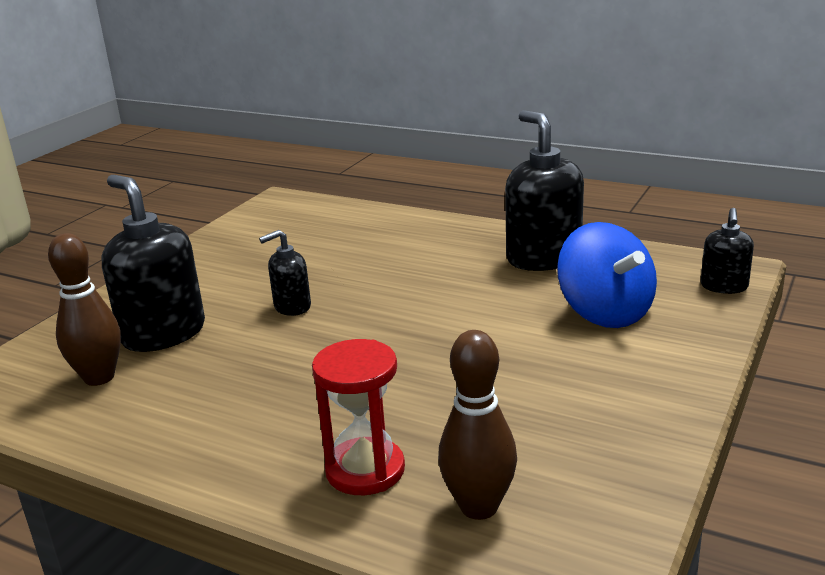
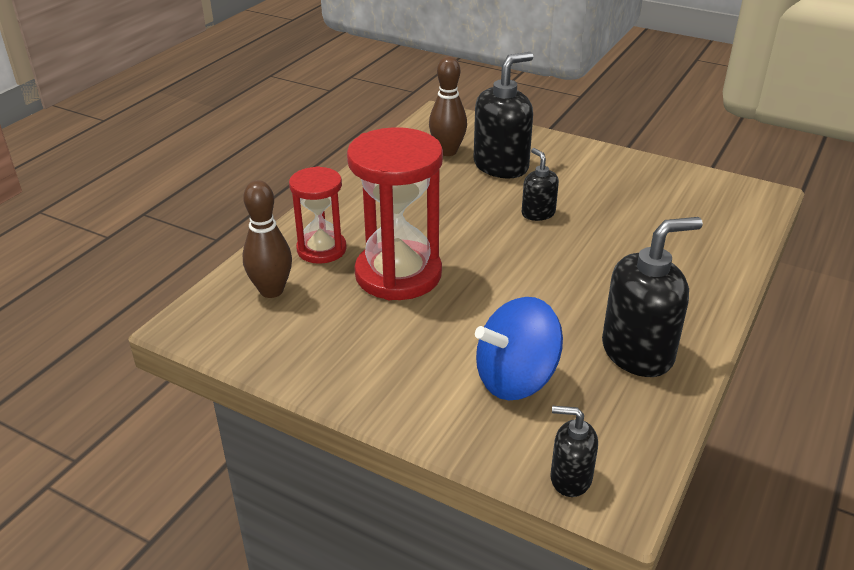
camera: 90 degrees right, 10 degrees up
none -> red hourglass [347,127,443,300]

